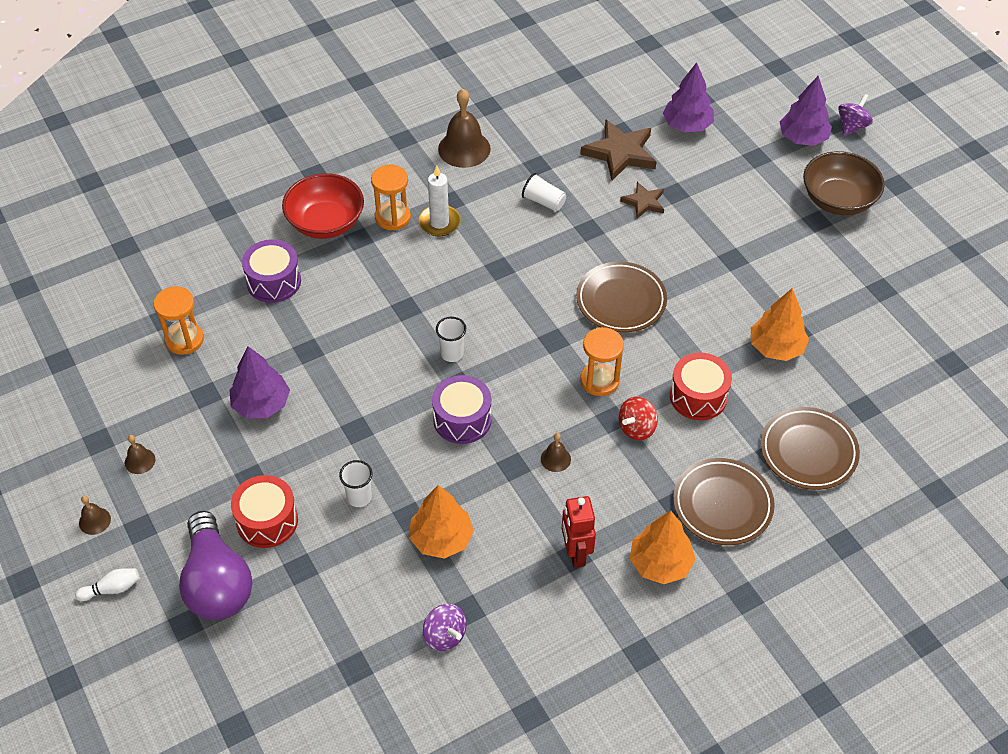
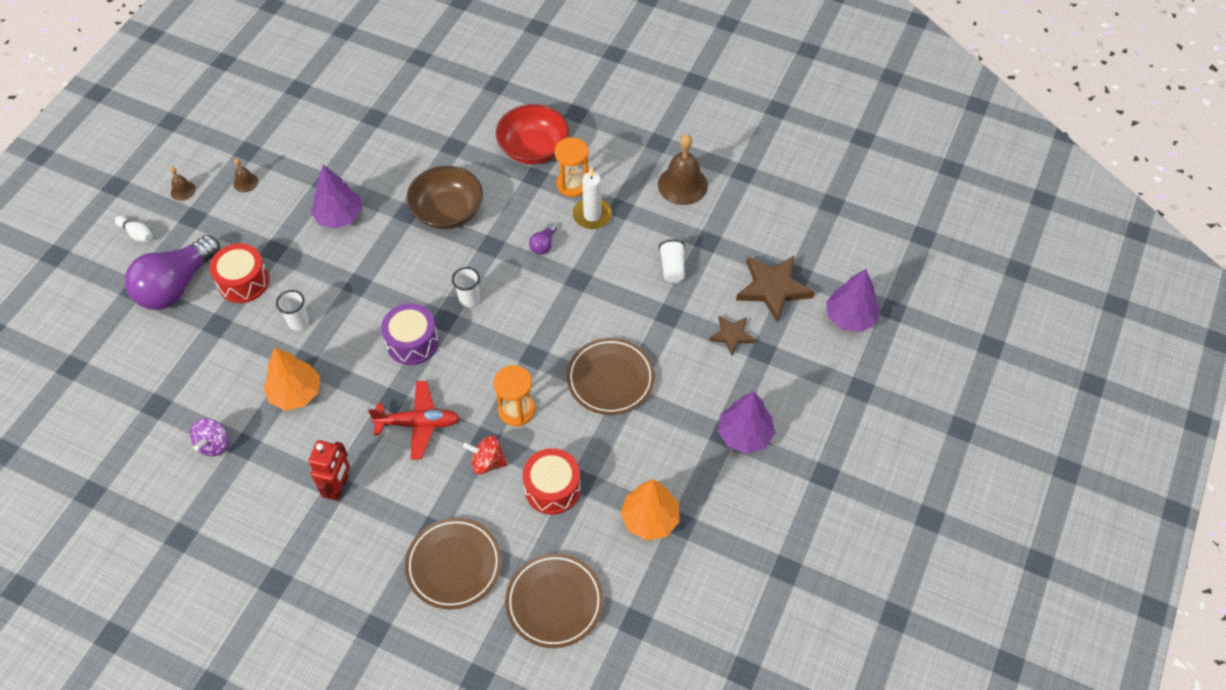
camera: 55 degrees right, 5 degrees up
orange hourglass [154,286,204,355] -> none
purple drum [242,239,301,303] -> none
brown bell [541,433,571,472] -> red plane [368,381,460,460]
red robot [562,496,596,568] -> red robot turned 150 degrees clockwise [308,440,350,501]
orange tree [630,511,696,584] -> none
purple tree [780,76,832,146] -> purple tree moved to [718,391,775,454]
brown bowl [803,151,885,215] -> brown bowl moved to [407,166,483,229]
purple spinning top [838,94,873,136] -> none
none -> purple light bulb [529,223,557,255]

